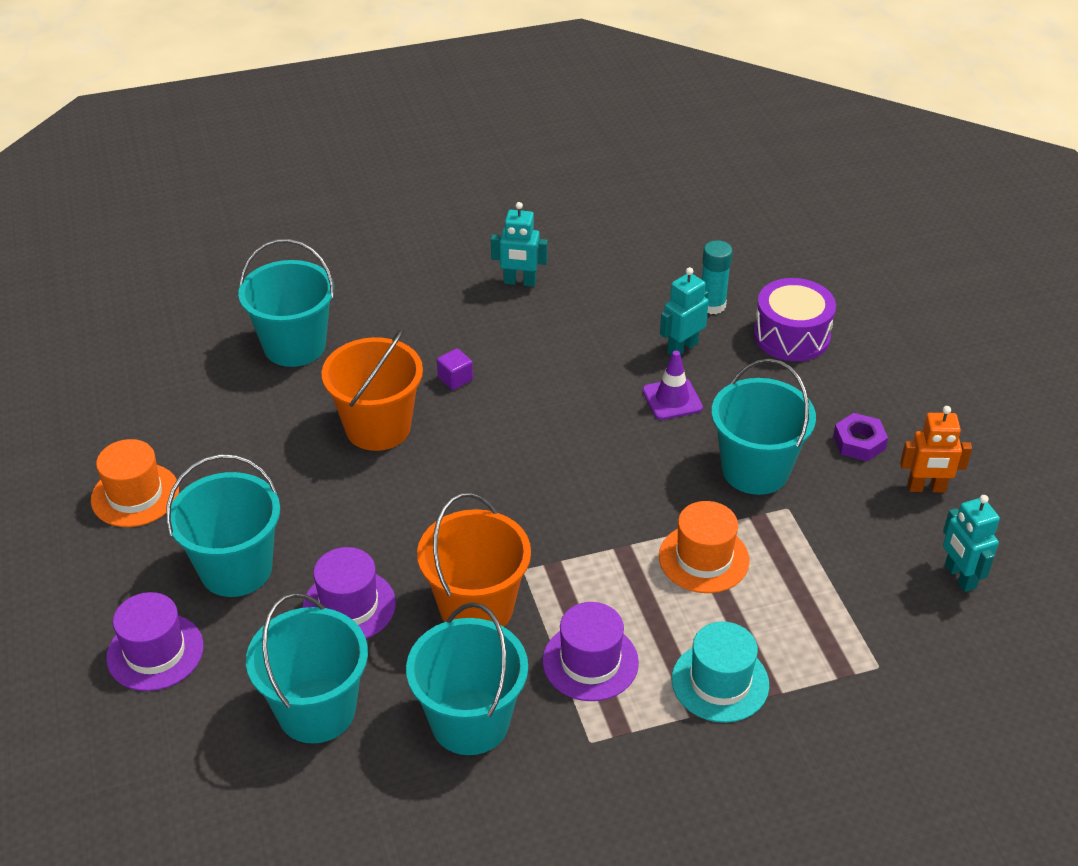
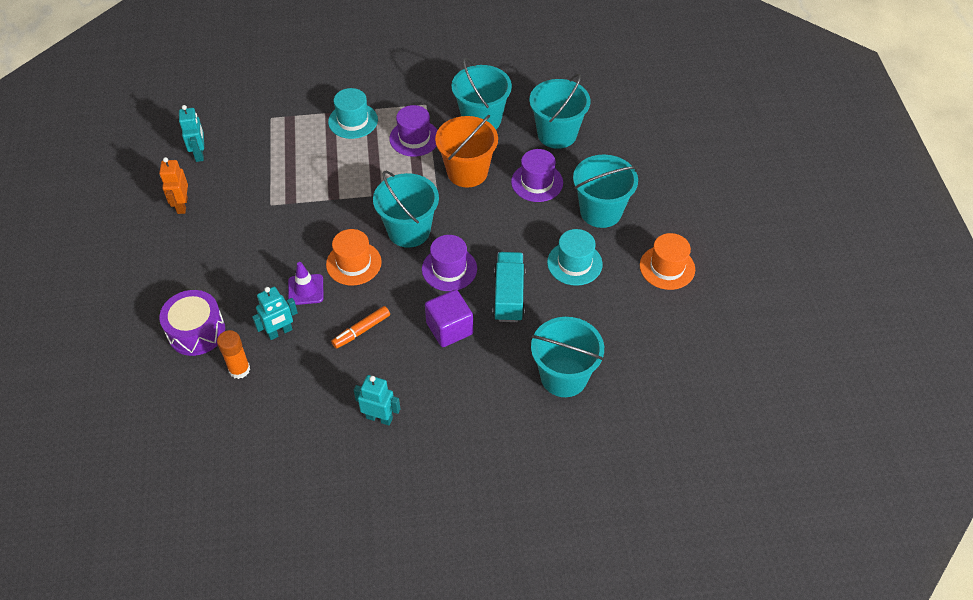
camera: 170 degrees left, 10 degrees up
purple hat [106,592,204,691] -> purple hat moved to [422,235,477,291]
orange bucket [322,328,423,451] -> turquoise truck [493,252,526,322]
purple cube [437,348,473,390] -> purple cube [425,289,473,347], size x1.91
orange hat [659,501,750,593] -> orange hat moved to [326,229,382,285]
turquoise glue stick [702,240,732,314] -> orange glue stick [217,330,250,379]
turquoise bucket [711,359,816,495] -> turquoise bucket moved to [373,171,439,248]
purple nut [833,413,888,461] -> none
orange robot [900,406,972,493] -> orange robot turned 105 degrees counterclockwise [159,157,188,214]
none -> orange marker [331,306,390,349]
none -> turquoise hat [547,229,603,286]

